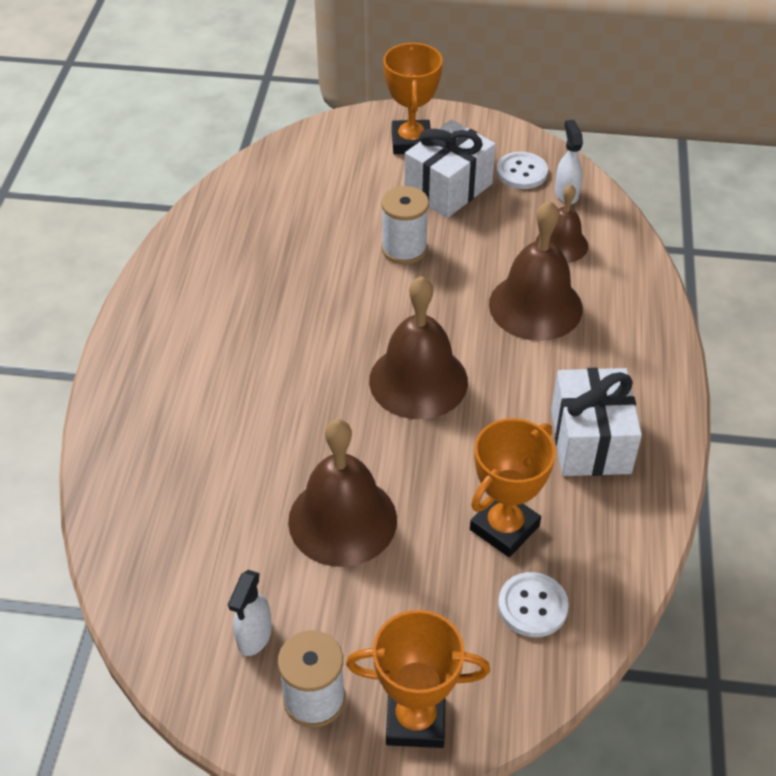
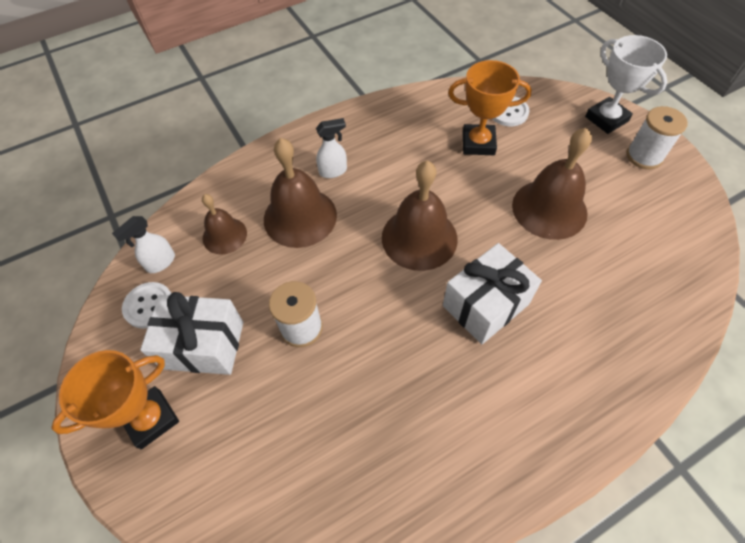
camera: 125 degrees left, 10 degrees up
white spray bottle [228,570,272,656] -> white spray bottle moved to [316,118,347,178]
orange trophy [346,610,490,748] -> white trophy [585,35,667,134]
white gift [551,368,642,476] -> white gift moved to [443,243,542,344]

